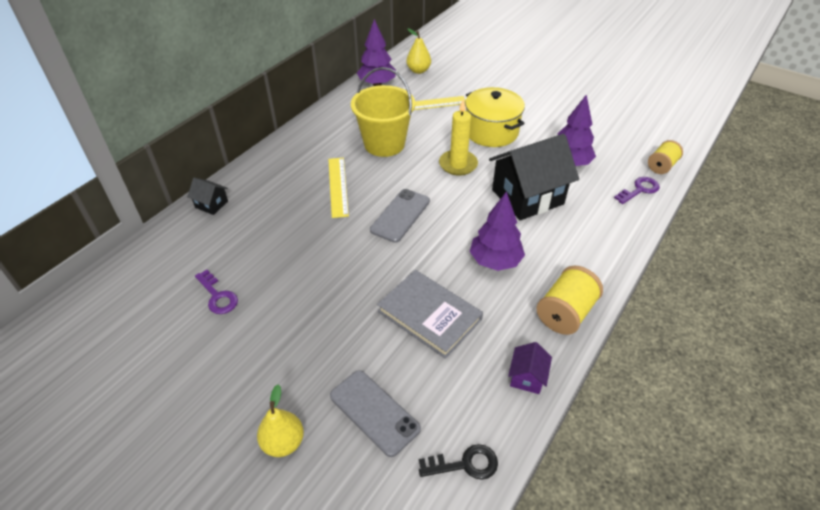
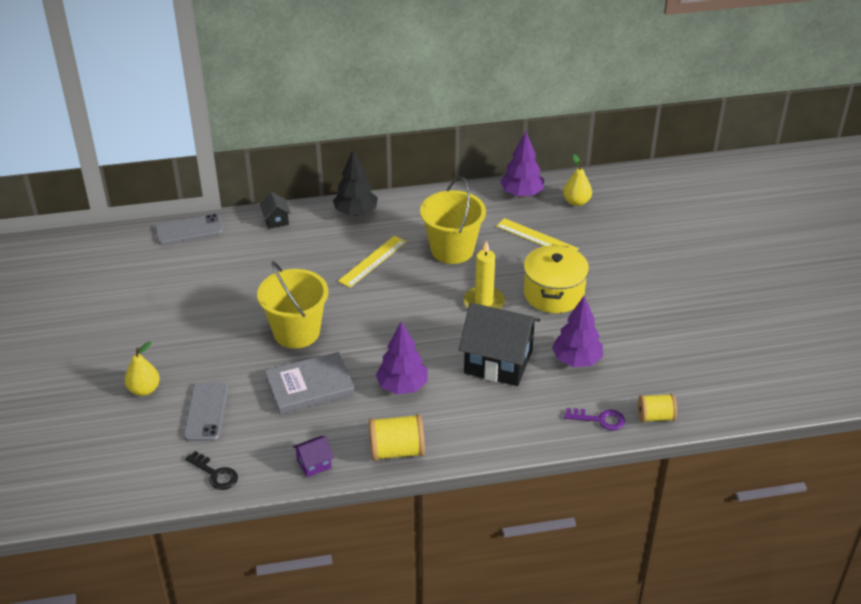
camera: 45 degrees right, 5 degrees down
purple key [195,270,238,314] -> none
grey phone [370,189,430,243] -> grey phone moved to [155,214,223,244]
grey book [377,270,483,359] -> grey book turned 75 degrees clockwise [265,352,355,415]
none -> yellow bucket [257,261,328,348]
none -> black tree [333,150,378,216]

